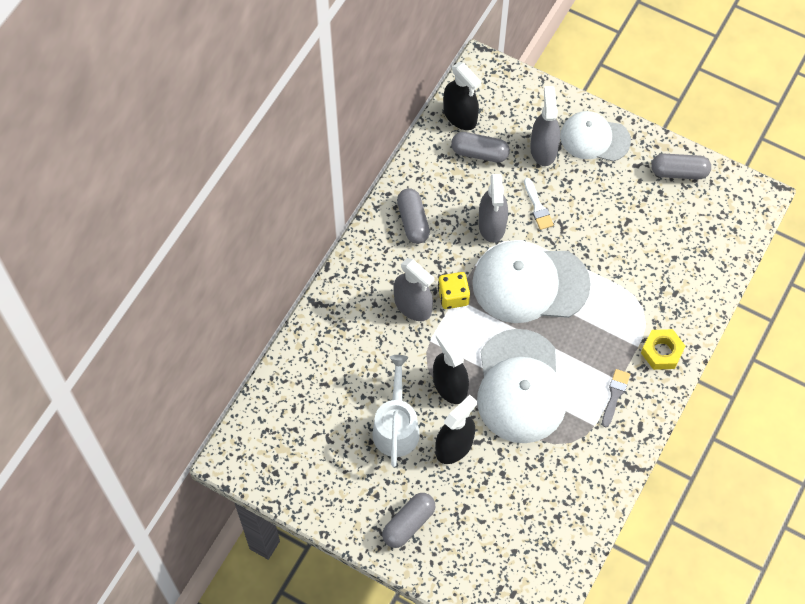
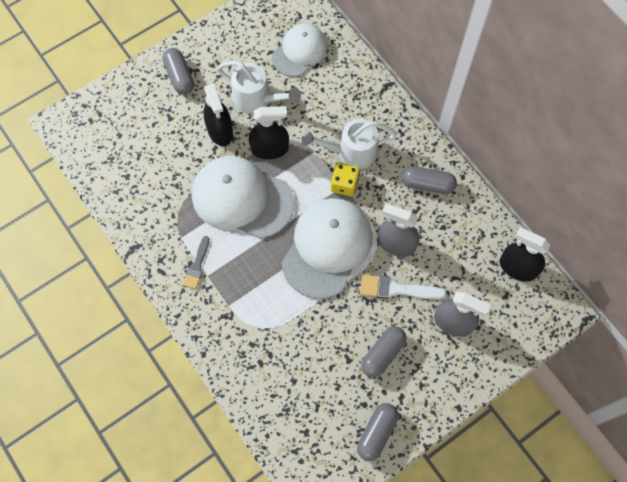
camera: 115 degrees right, 5 degrees up
grey spray bottle [393,258,435,321] -> white watering can [301,119,397,169]
black spray bottle [443,62,481,130] -> black spray bottle turned 45 degrees clockwise [500,227,551,282]
grey capsule [451,132,510,163] -> grey capsule moved to [361,326,406,378]
white brush [524,178,554,230] -> white brush [360,274,446,300], size x1.51
white cap [560,111,631,162] -> white cap moved to [272,24,327,77]
grey brush [602,369,630,428] -> grey brush turned 60 degrees clockwise [183,236,209,289]
yellow nut [641,329,685,370] -> none

